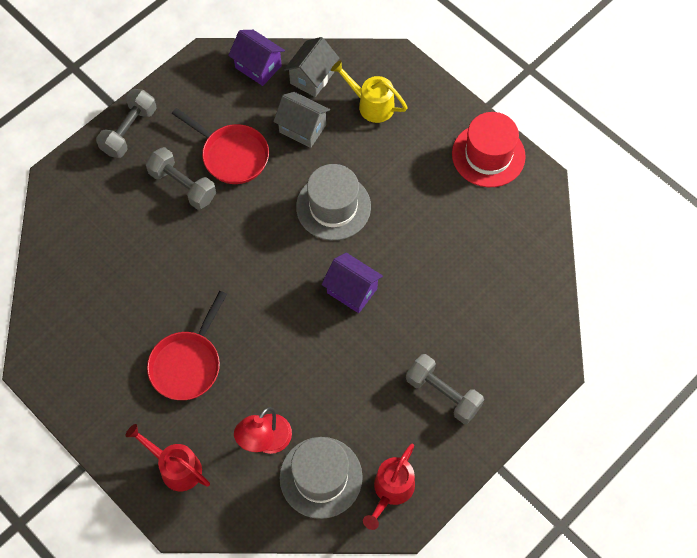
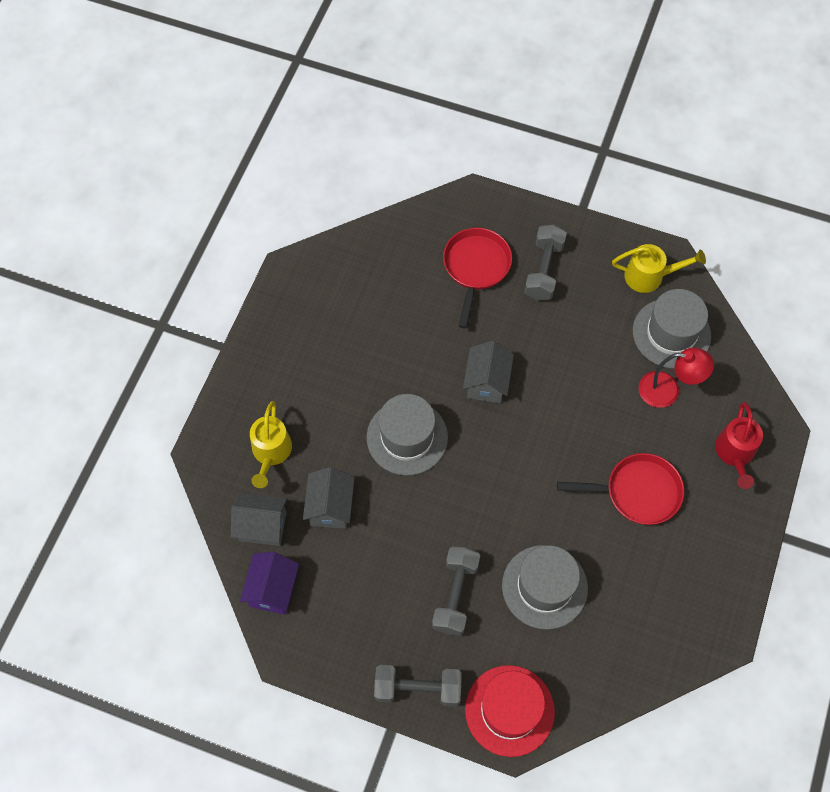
camera: 115 degrees left, 0 degrees up
red pan [172,108,269,184] -> red pan moved to [443,228,512,328]
purple house [322,253,383,313] -> grey house [463,341,514,403]
red watering can [363,444,415,530] -> yellow watering can [612,244,706,293]
red hat [452,112,526,187] -> red hat moved to [465,665,555,757]
none -> grey hat [502,545,588,630]

